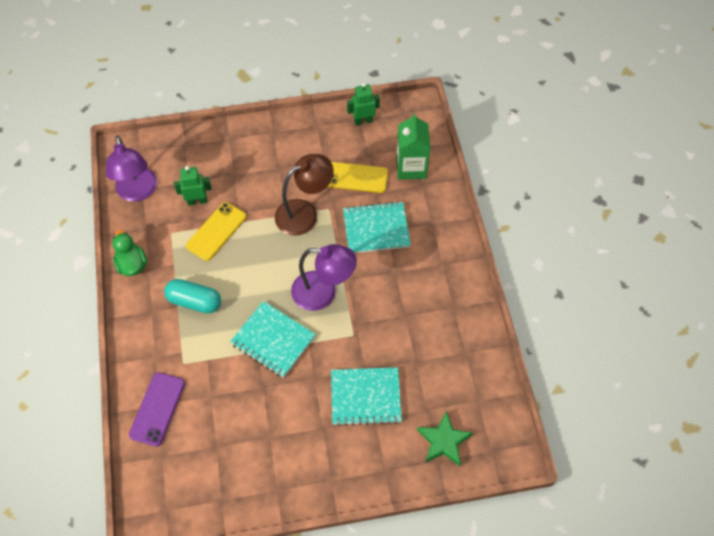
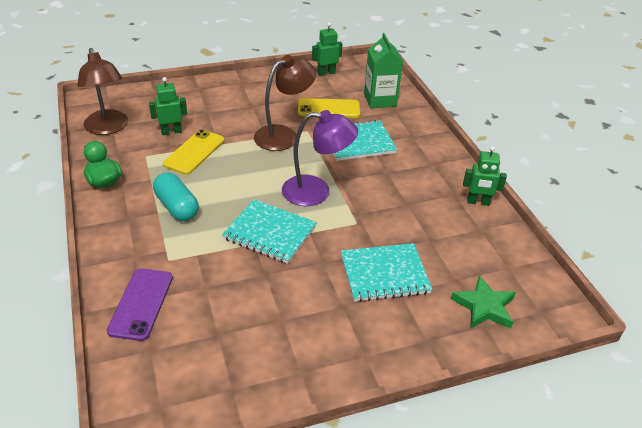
camera: 10 degrees left, 20 degrees down
purple lamp [106,136,157,202] -> brown lamp [77,48,128,135]
turquoise capsule [164,279,221,314] -> turquoise capsule turned 45 degrees clockwise [153,173,199,221]
none -> green robot [463,146,507,206]

